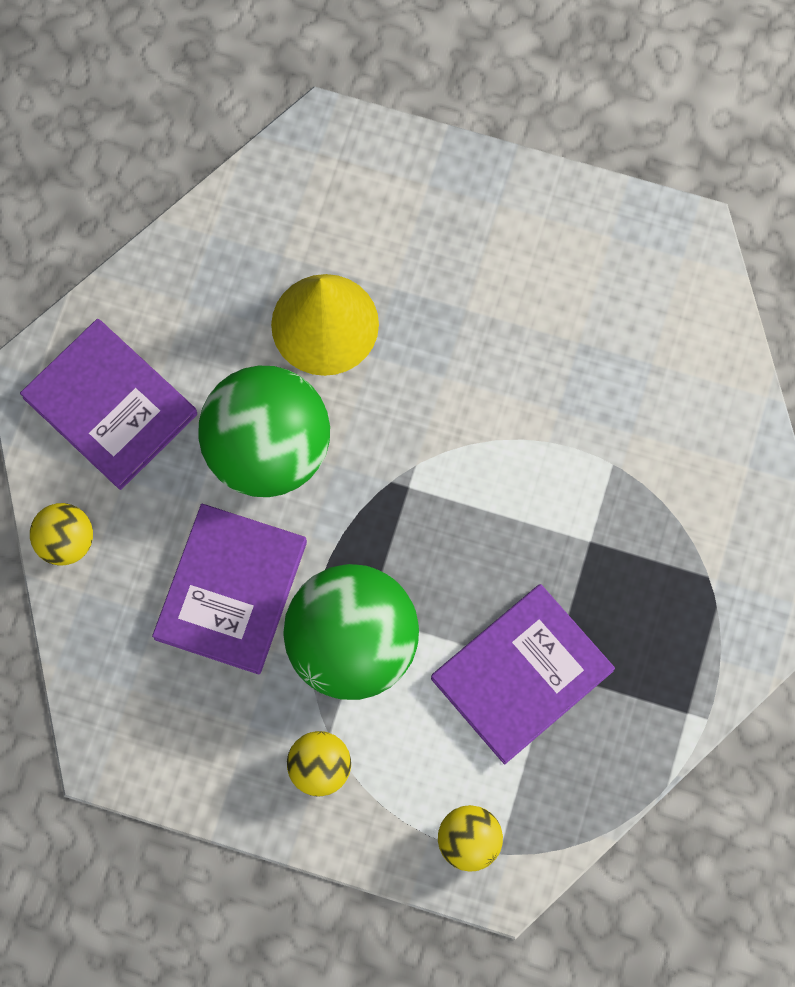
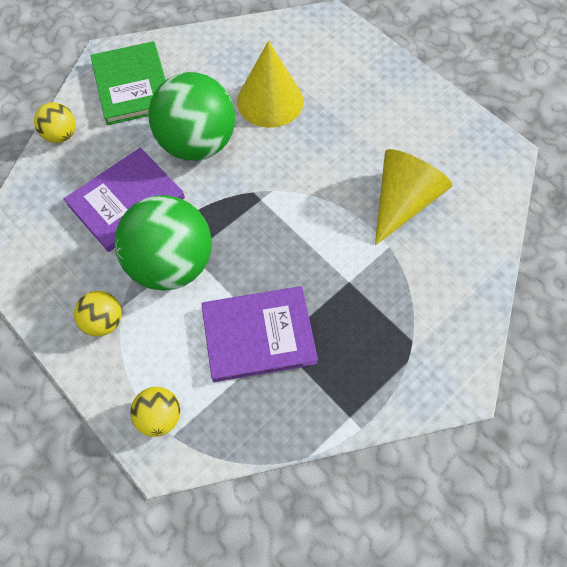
camera: 30 degrees right, 10 degrees down
purple book [20,319,197,490] -> green book [90,41,166,125]
none -> yellow cone [375,149,452,246]

